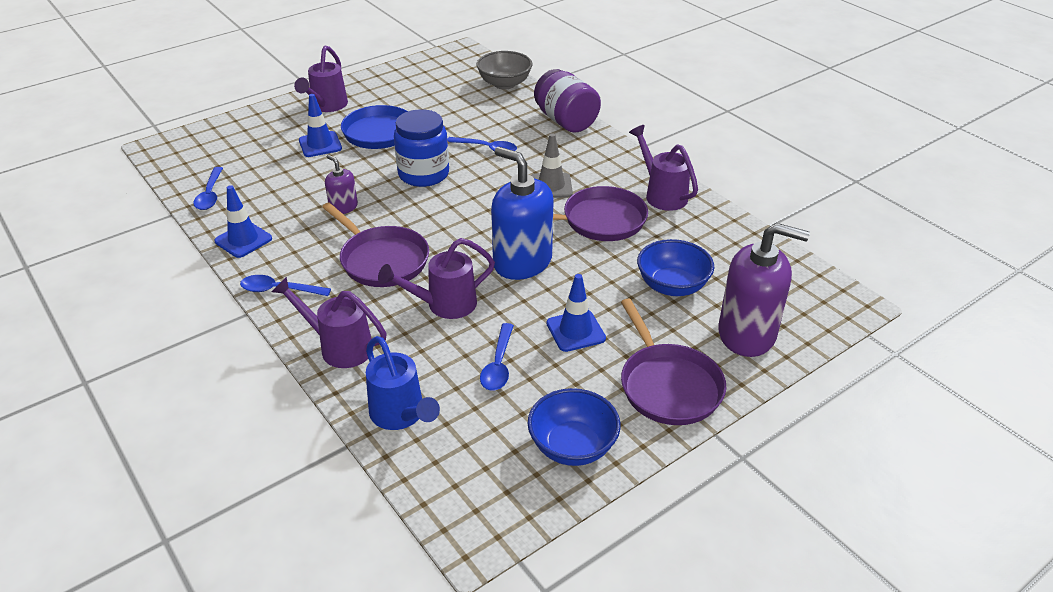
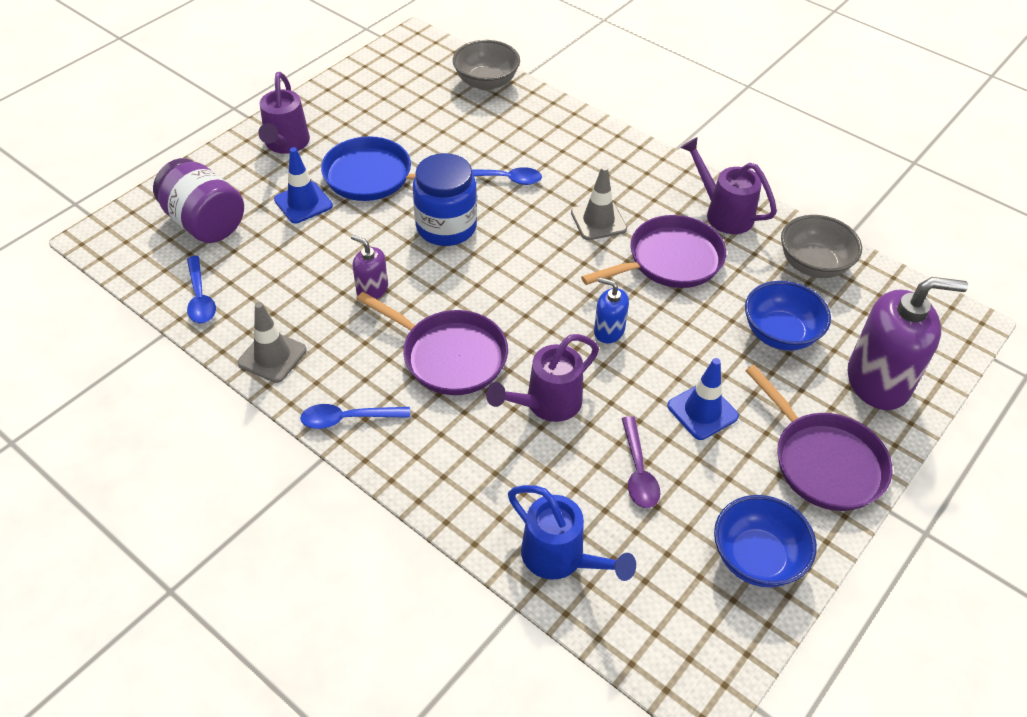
camera: 15 degrees left, 10 degrees up
blue traffic cone [214,185,272,258] -> grey traffic cone [238,302,307,383]
purple watering can [272,276,387,368] -> none
blue spoon [480,323,514,391] -> purple spoon [622,416,660,508]
blue soap dispenser [491,147,554,280] -> blue soap dispenser [594,277,629,343], size x0.49
purple jar [534,69,601,133] -> purple jar moved to [153,158,244,243]
none -> grey bowl [781,215,862,278]

